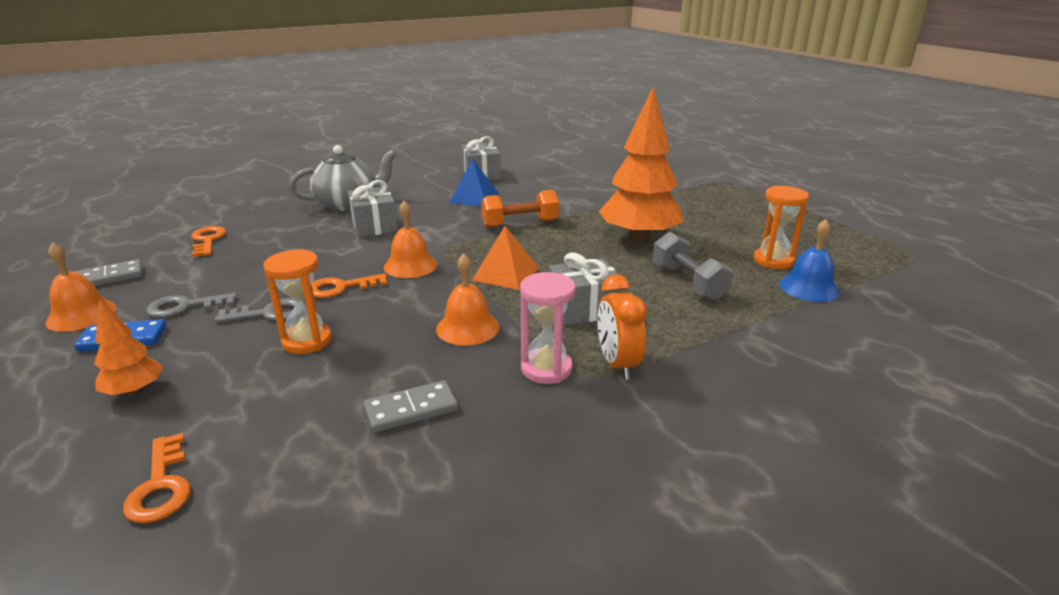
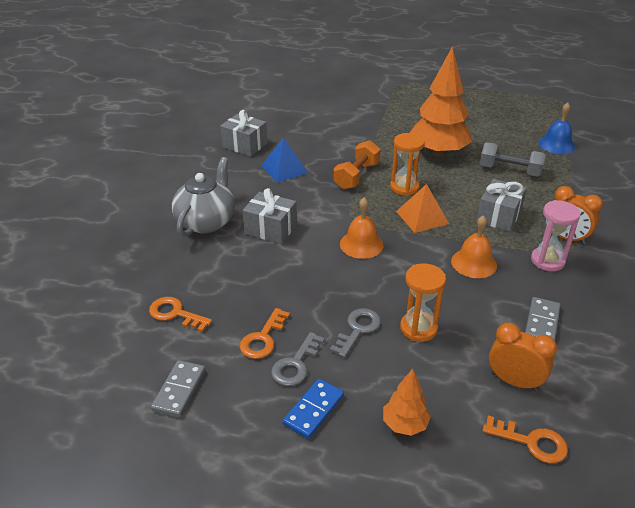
camera: 45 degrees left, 10 degrees up
orange bell [45,242,117,332] -> none
orange key [312,273,388,298] -> orange key moved to [240,308,290,359]
orange hourglass [753,186,809,269] -> orange hourglass moved to [390,133,425,196]
none -> orange clock [489,323,557,391]

